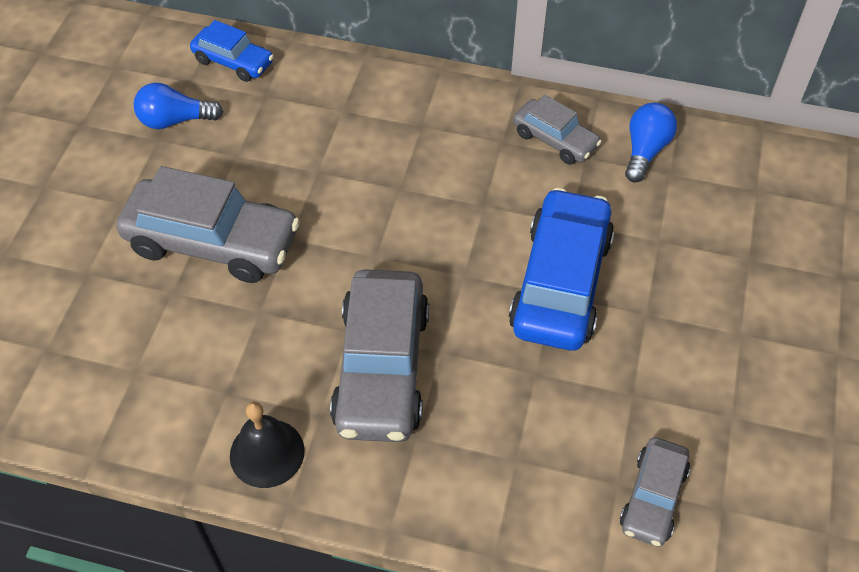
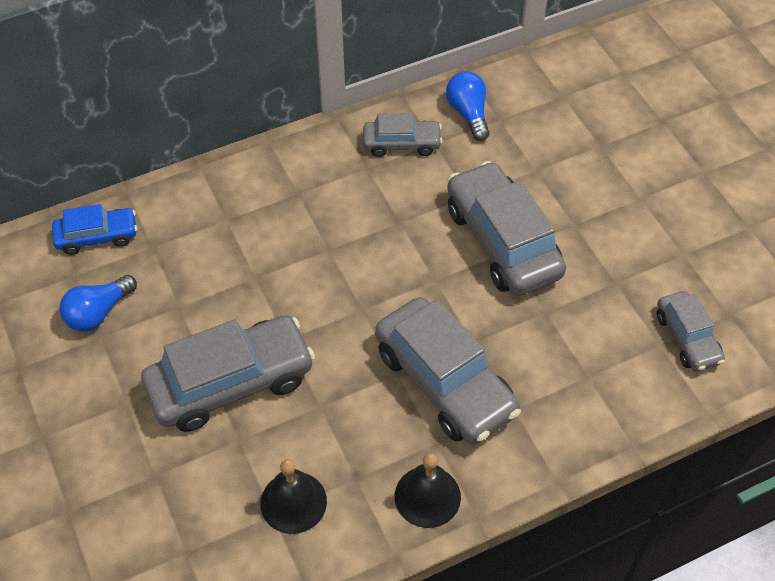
camera: 40 degrees left, 0 degrees up
blue car [509,188,614,351] -> grey car [447,161,566,296]
none -> black bell [260,459,327,534]

